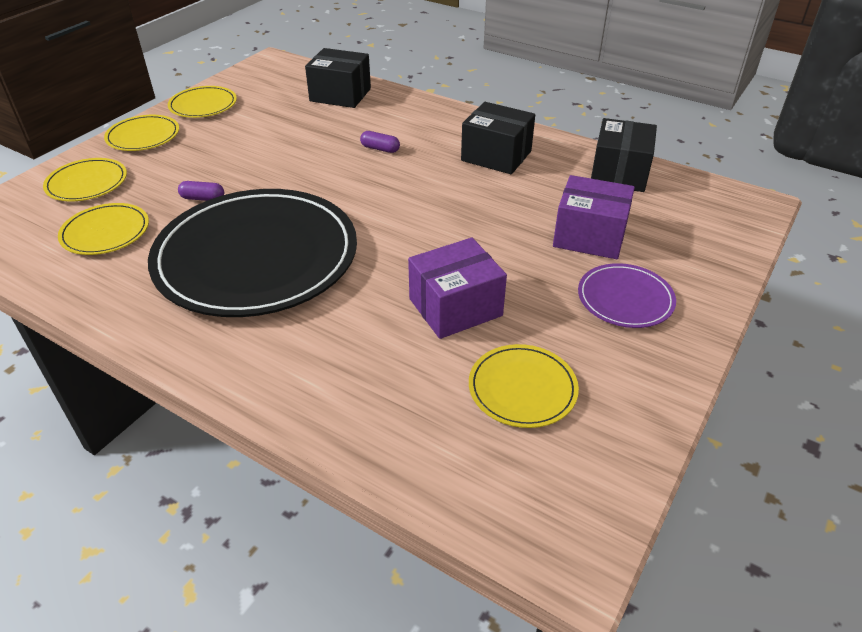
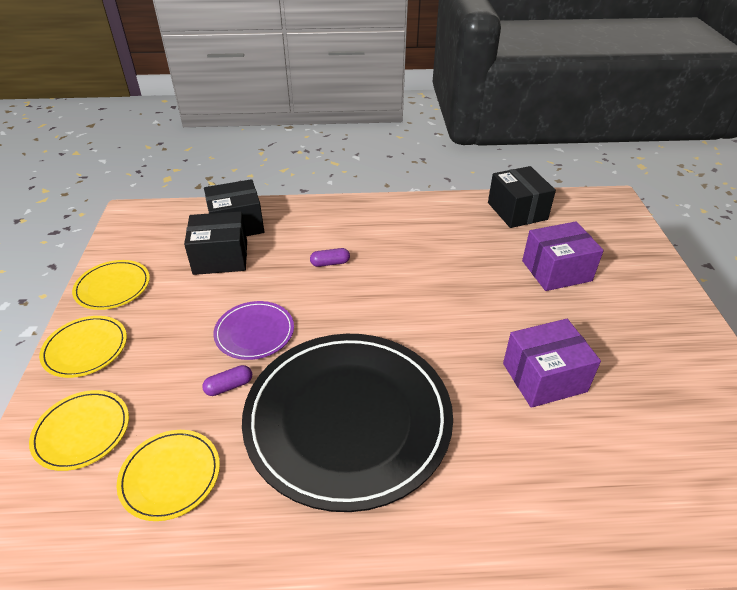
camera: 35 degrees left, 0 degrees up
purple box [408,238,507,339] -> purple box turned 45 degrees clockwise [503,319,601,408]
black box [461,102,535,174] -> black box moved to [184,211,247,275]
yellow plate [469,344,579,428] -> none
purple plate [578,263,676,328] -> purple plate moved to [213,301,294,360]

